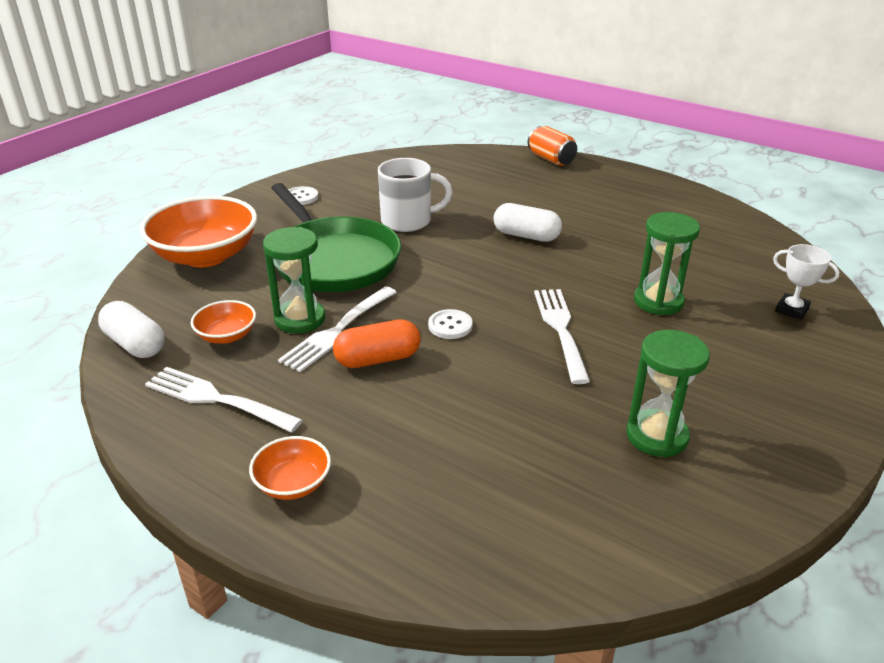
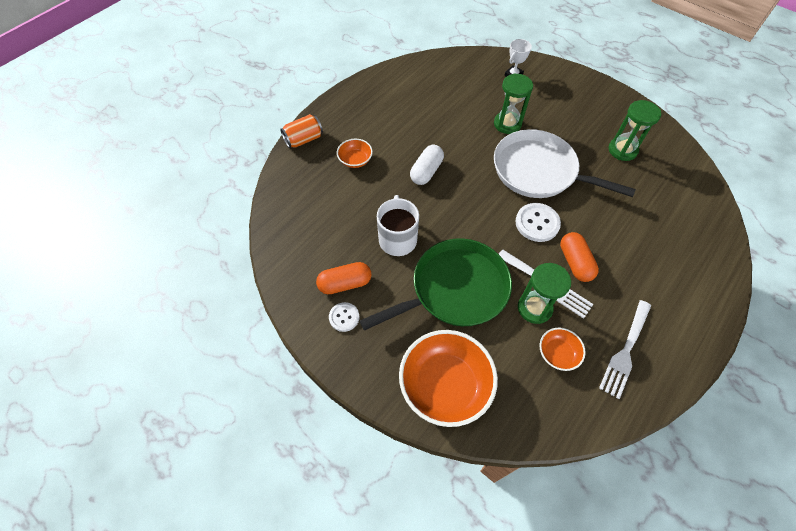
camera: 85 degrees left, 25 degrees up
white capsule [98,301,165,358] -> none
orange bowl [249,436,331,500] -> orange bowl moved to [337,139,373,168]
white button [428,309,473,339] -> white button [515,203,561,242], size x1.60
white fork [534,289,590,384] -> white pan [494,129,636,198]
none -> orange capsule [316,262,372,294]

